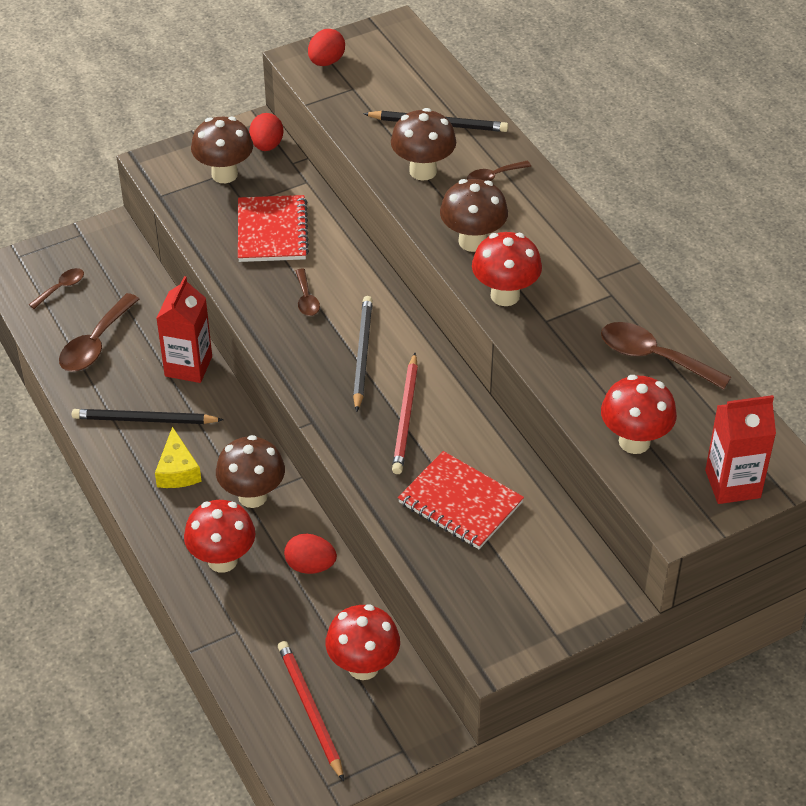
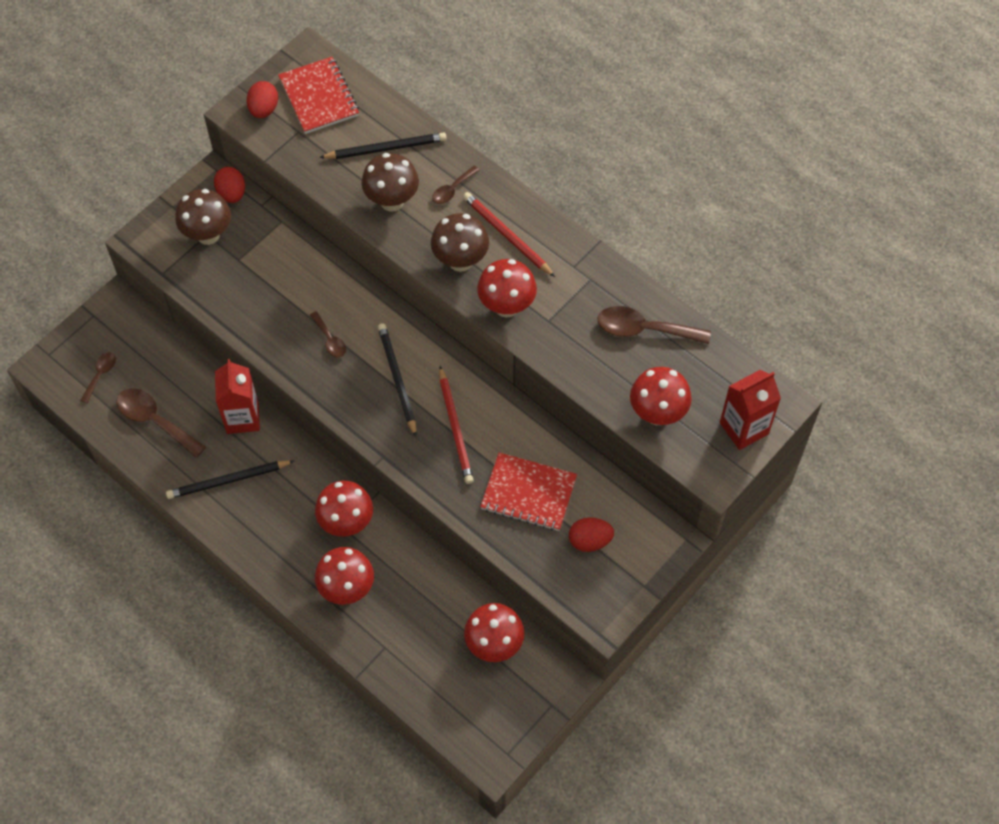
camera: 20 degrees left, 15 degrees up
brown spoon [59,293,139,372] -> brown spoon turned 120 degrees clockwise [117,388,206,458]
yellow cheese [155,426,202,488] -> none
brown mushroom [216,435,285,508] -> red mushroom [315,481,373,537]
red notebook [238,195,309,262] -> red notebook moved to [278,57,359,134]
red pencil [278,641,344,781] -> red pencil moved to [463,192,555,277]
red egg [284,534,337,574] -> red egg moved to [569,518,614,552]

